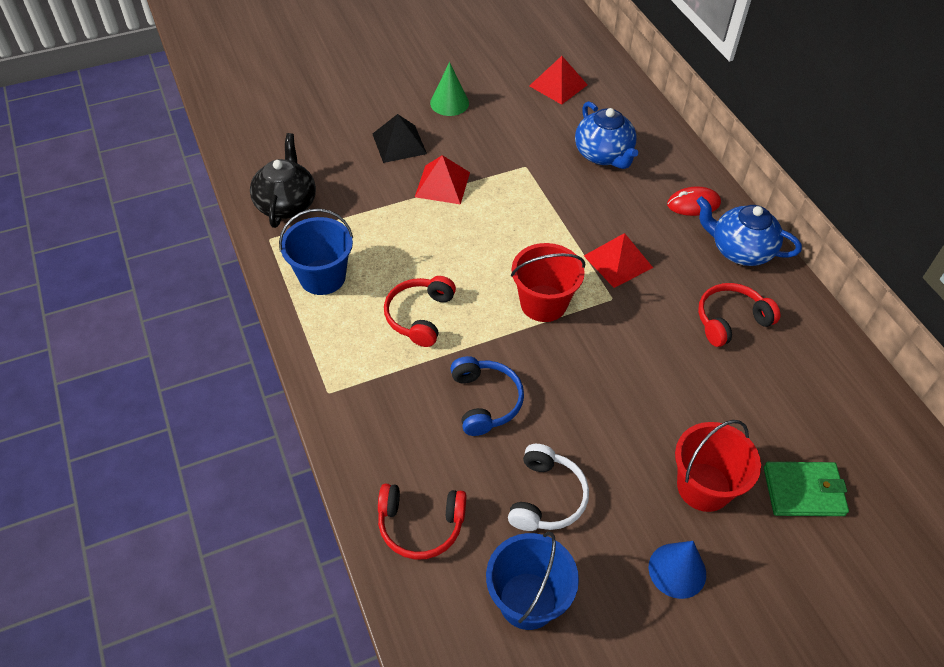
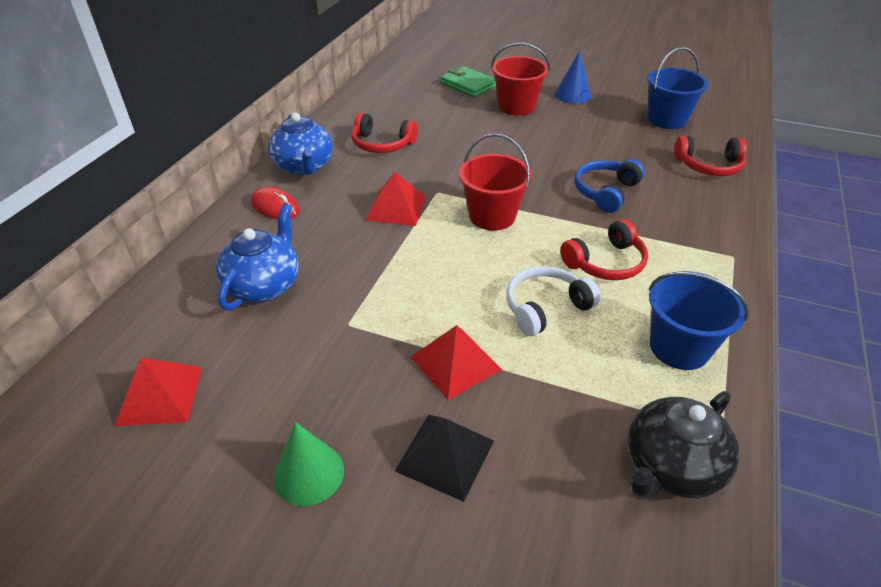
camera: 135 degrees left, 10 degrees down
red headphones [378,483,466,560] -> red headphones turned 135 degrees clockwise [674,136,747,176]
white headphones [508,444,589,531] -> white headphones moved to [507,266,601,336]

